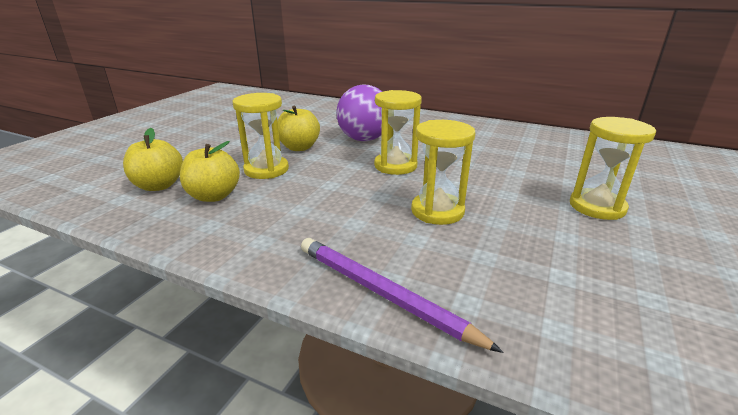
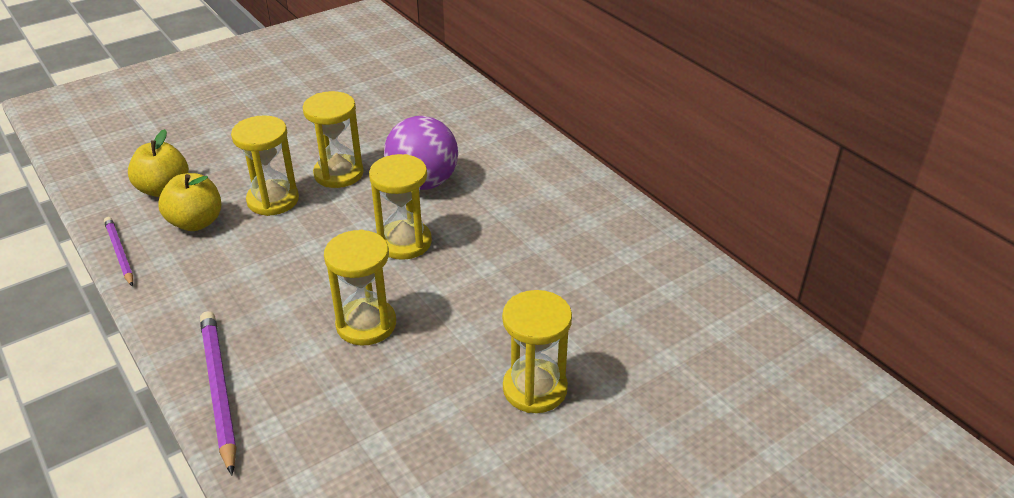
camera: 30 degrees right, 10 degrees up
yellow apple [277,105,320,151] -> yellow hourglass [303,91,364,188]
none -> purple pencil [104,217,133,287]

